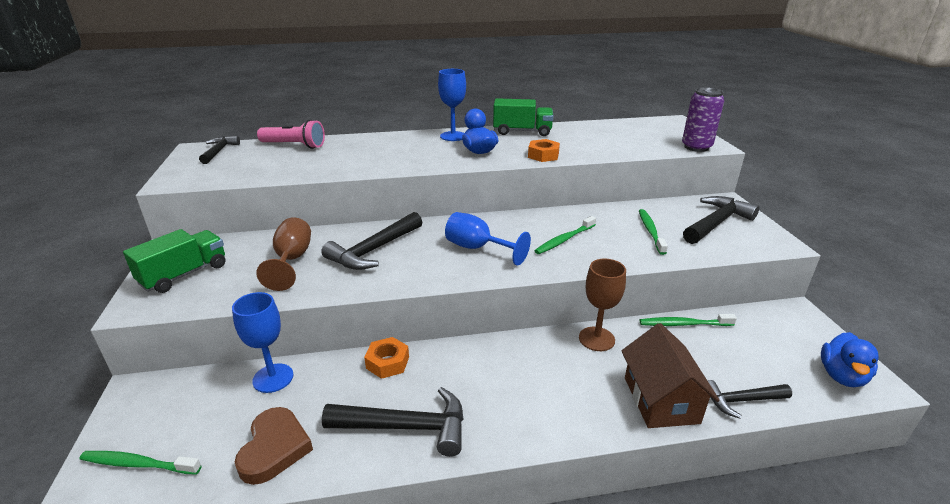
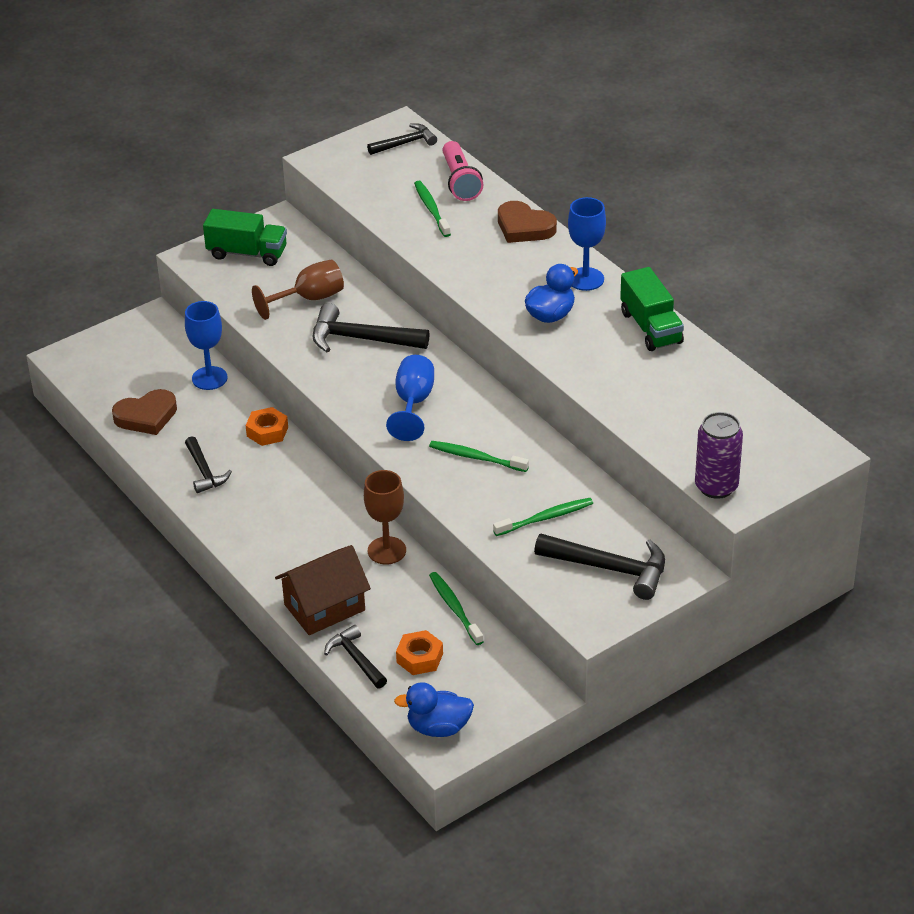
camera: 65 degrees right, 10 degrees up
green toothbrush [80,451,201,475] -> green toothbrush moved to [414,181,451,237]
black hammer [322,387,464,457] -> black hammer [185,436,232,493], size x0.62
orange nut [528,139,560,162] -> orange nut moved to [396,630,443,675]
none -> brown heart [498,201,557,243]

